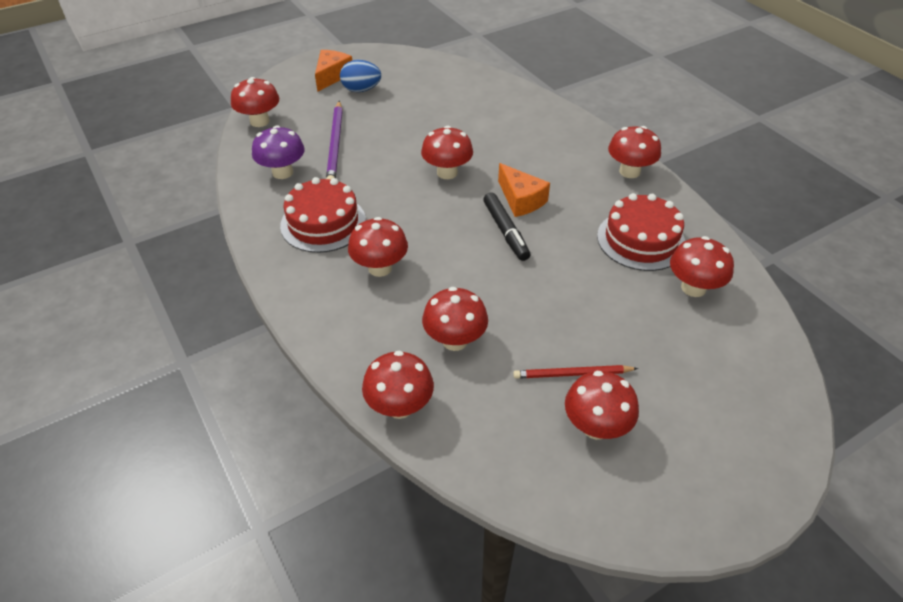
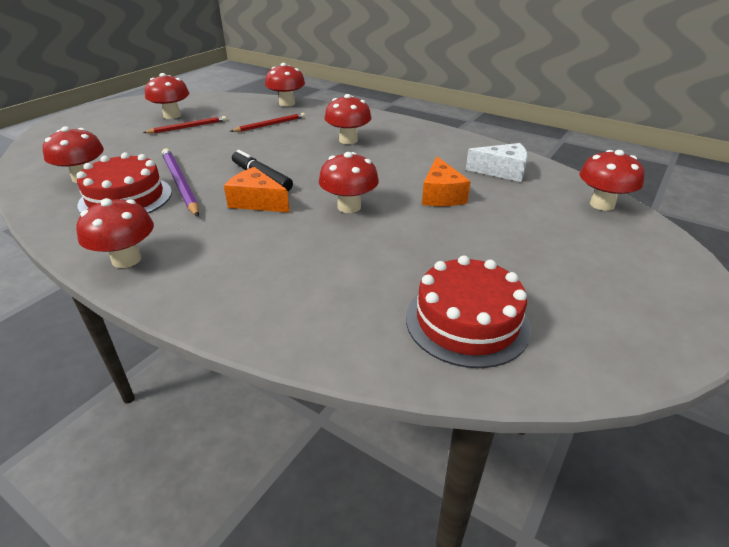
camera: 155 degrees right, 10 degrees down
purple mushroom [252,125,305,179] -> white cheese [466,143,528,182]
red cake [280,177,366,253] -> red cake moved to [406,255,531,368]
orange cheese [315,50,352,92] -> orange cheese moved to [422,156,471,206]
purple pencil [326,101,343,179] -> purple pencil moved to [162,148,199,217]
blue egg [340,60,381,92] -> none
red mushroom [422,287,488,351] -> red pencil [230,113,305,132]

